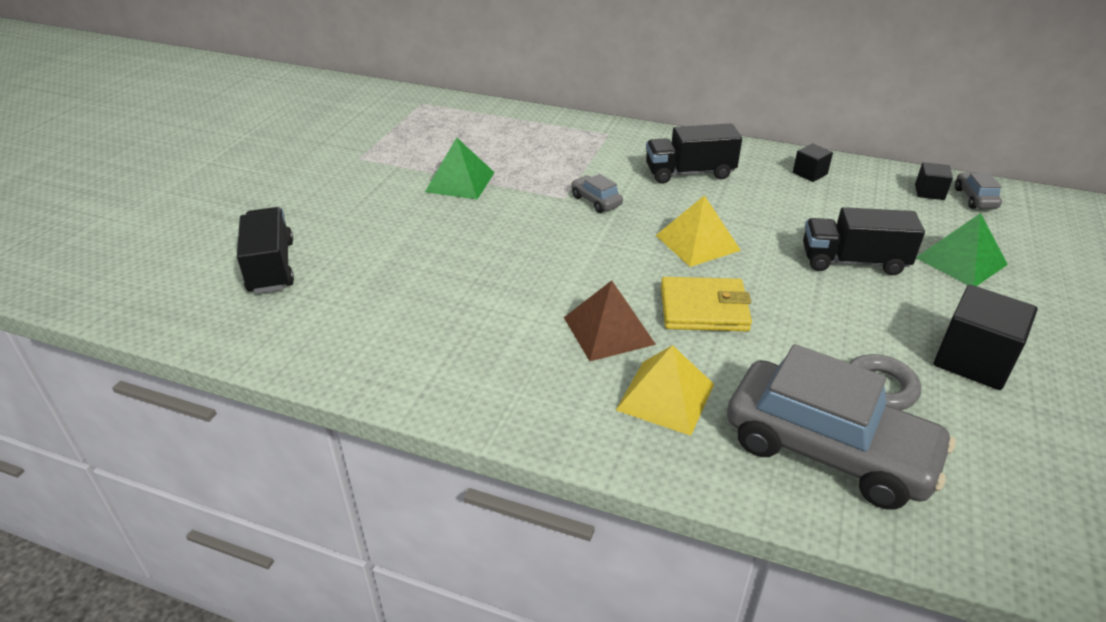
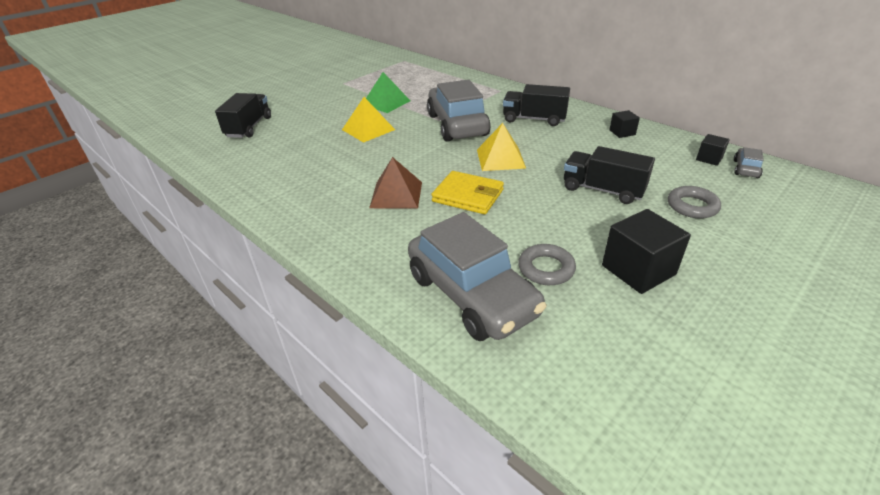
camera: 25 degrees right, 0 degrees up
grey car [571,174,623,213] -> grey car [427,79,491,142], size x2.41
yellow pyramid [616,345,714,436] -> yellow pyramid moved to [342,97,395,143]
green pyramid [916,213,1008,286] -> grey ring [668,186,721,218]

